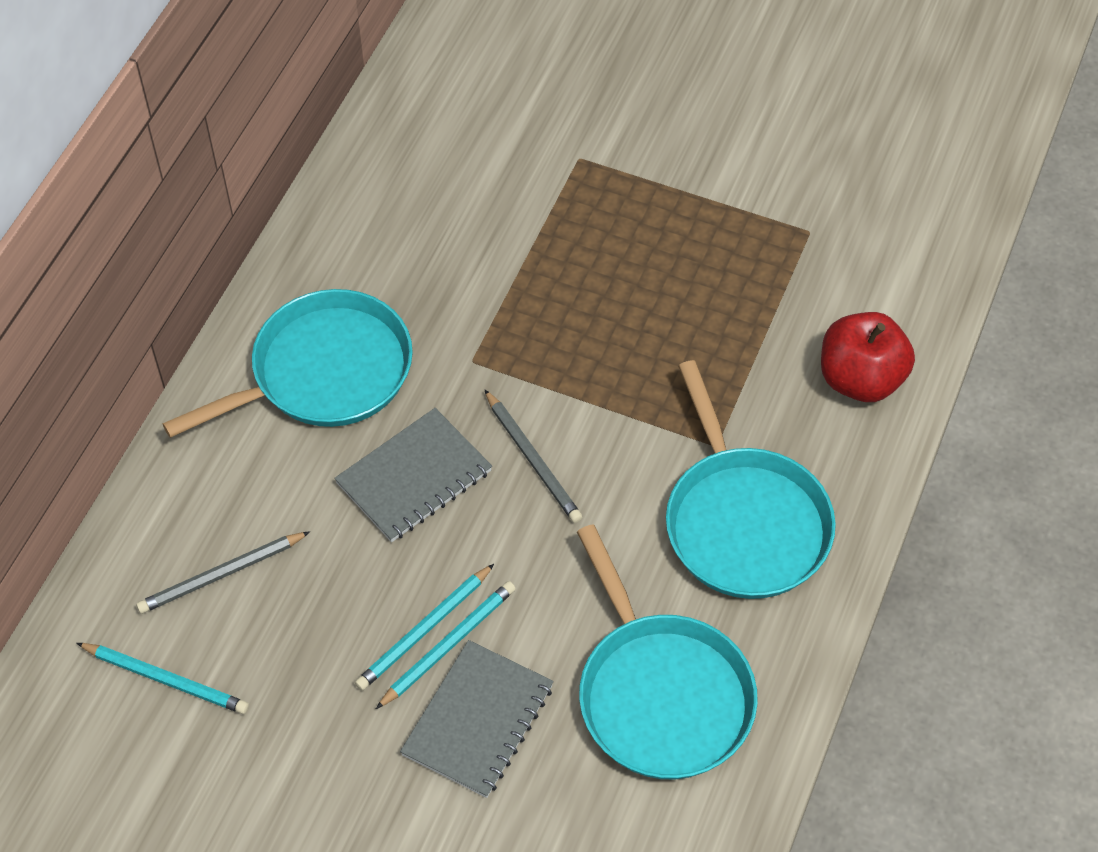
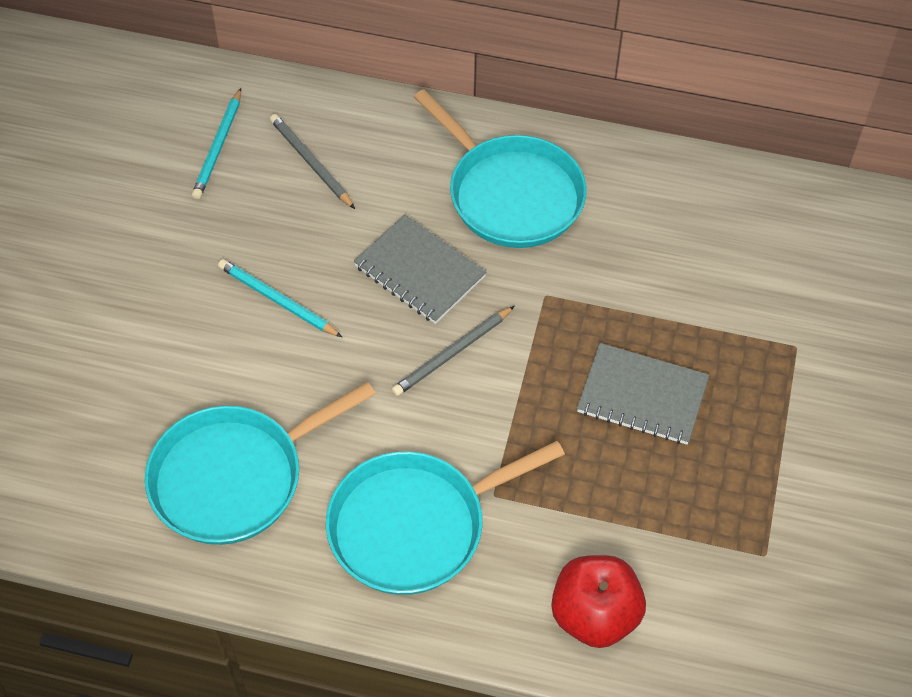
camera: 80 degrees right, 0 degrees up
turquoise pencil [376,581,516,709] -> none
grey notebook [400,640,554,798] -> grey notebook moved to [577,343,709,445]

